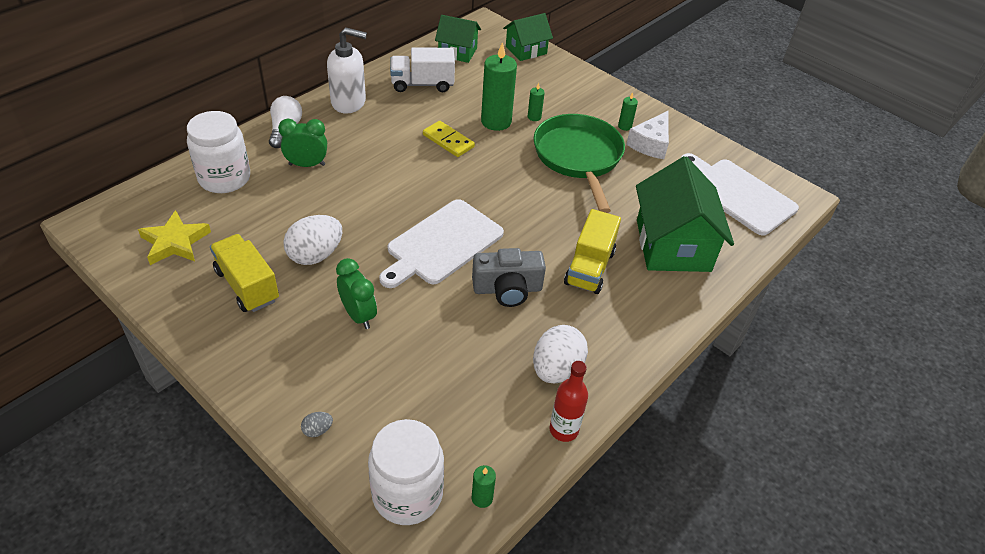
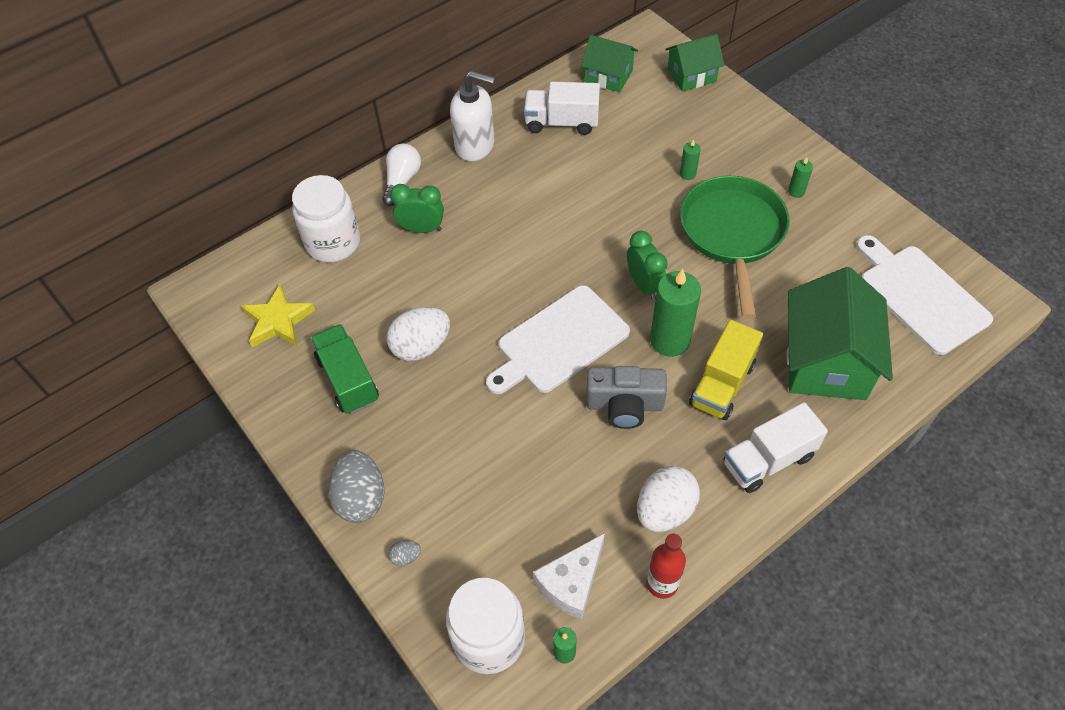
camera: 15 degrees right, 10 degrees up
yellow truck [210,234,279,312] -> green truck [310,324,379,414]
green clock [336,258,377,329] -> green clock moved to [627,231,668,300]
yellow domino [423,121,475,157] -> none
green candle [481,42,517,131] -> green candle moved to [650,269,701,357]
white cheese [626,111,669,159] -> white cheese moved to [533,533,605,620]
none -> grey egg [328,450,384,523]
none -> white truck [723,402,828,493]

